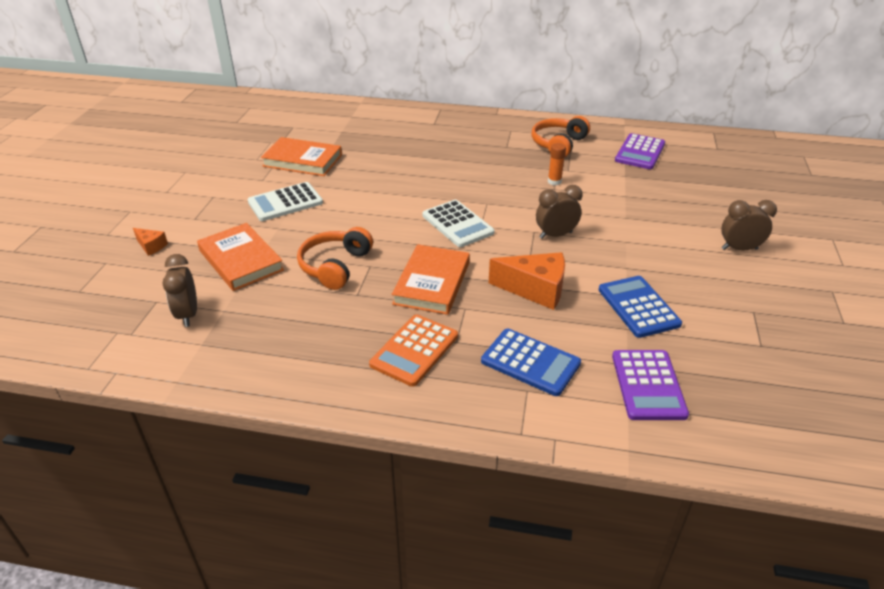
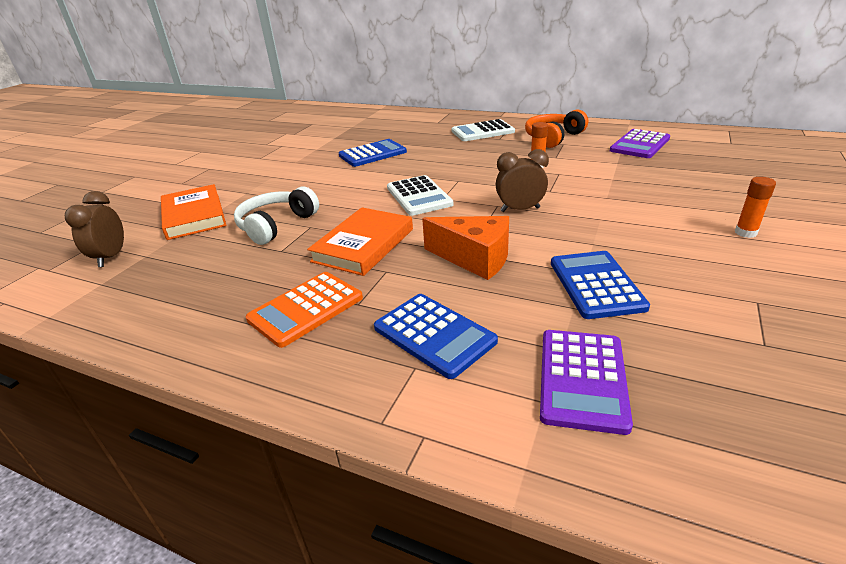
camera: 15 degrees right, 5 degrees down
orange cheese [133,228,168,256] -> none
white calculator [248,182,323,221] -> white calculator moved to [451,119,515,141]
orange book [261,137,342,176] -> none
orange headphones [297,227,373,290] -> white headphones [234,187,319,245]
brown clock [721,200,777,251] -> orange glue stick [735,177,776,238]
none -> blue calculator [339,139,407,167]

